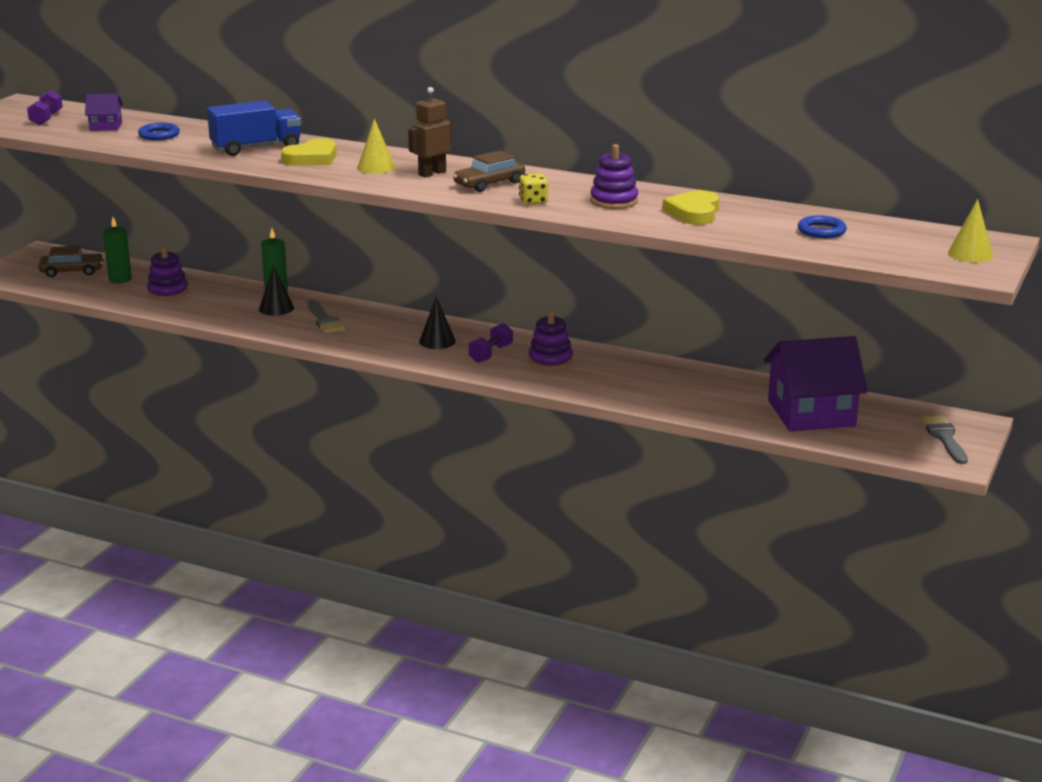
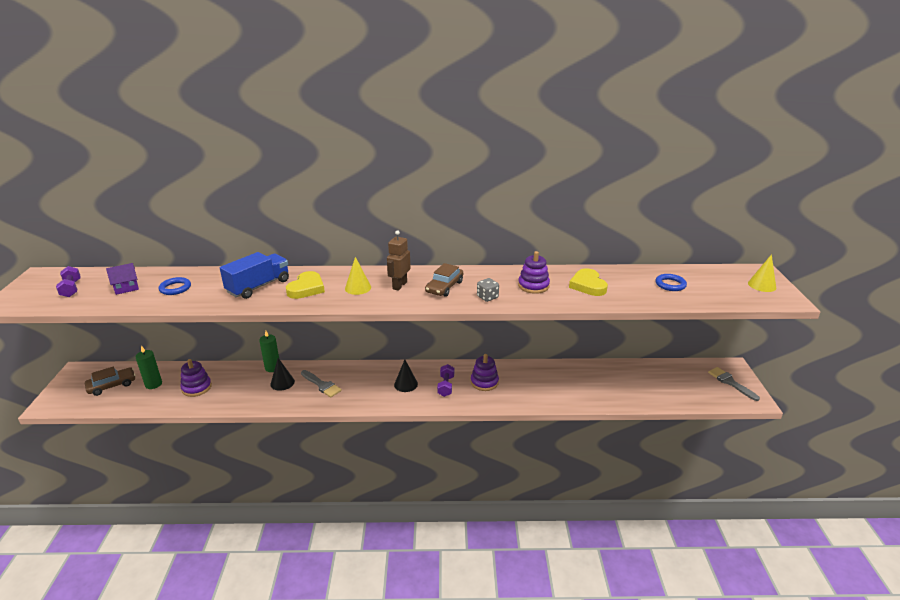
camera: 25 degrees left, 5 degrees up
yellow dice [519,173,548,205] -> grey dice [477,278,499,302]
purple house [764,336,868,431] -> none

